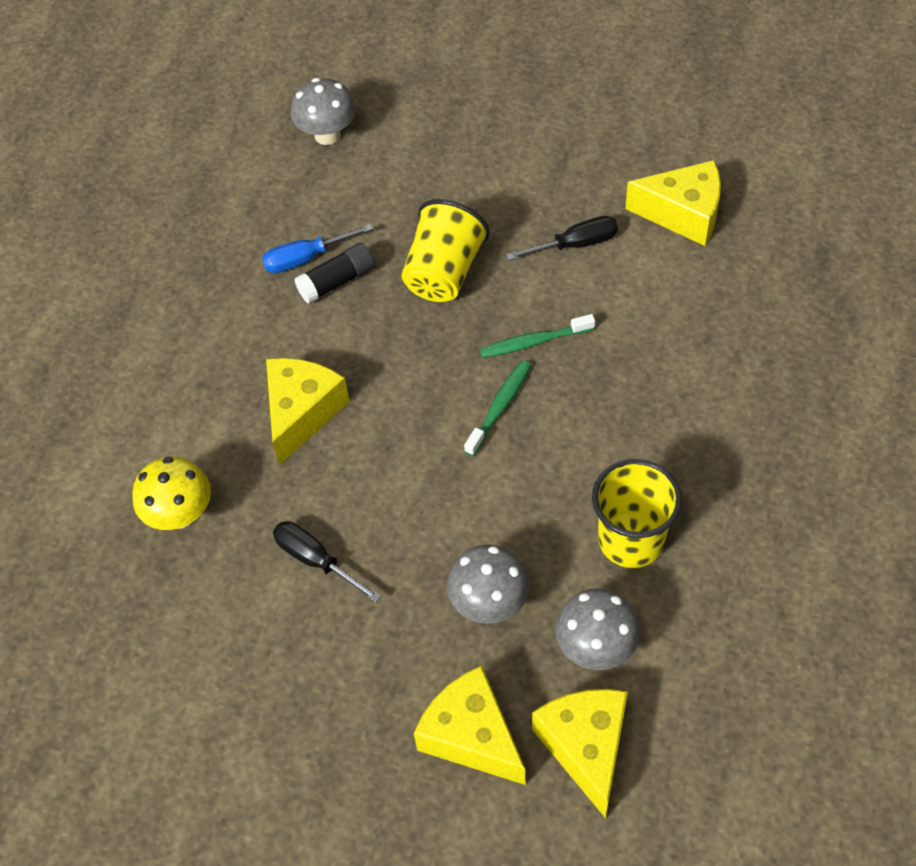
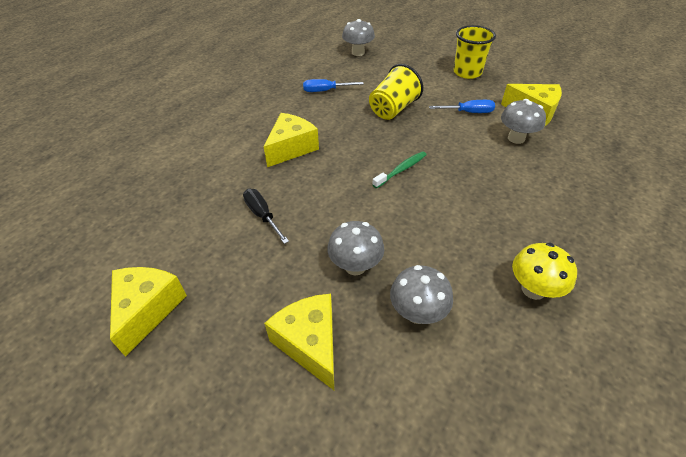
camera: 15 degrees right, 10 degrees down
yellow mushroom [132,457,211,530] -> yellow mushroom moved to [512,243,577,300]
black glue stick [294,243,375,304] -> none
green toothbrush [479,314,595,358] -> none
black screwdriver [506,216,618,260] -> blue screwdriver [429,100,495,113]
yellow cheese [532,689,628,818] -> yellow cheese moved to [110,267,187,357]
yellow cup [592,459,682,568] -> yellow cup moved to [453,25,496,79]
none -> grey mushroom [501,99,546,144]

